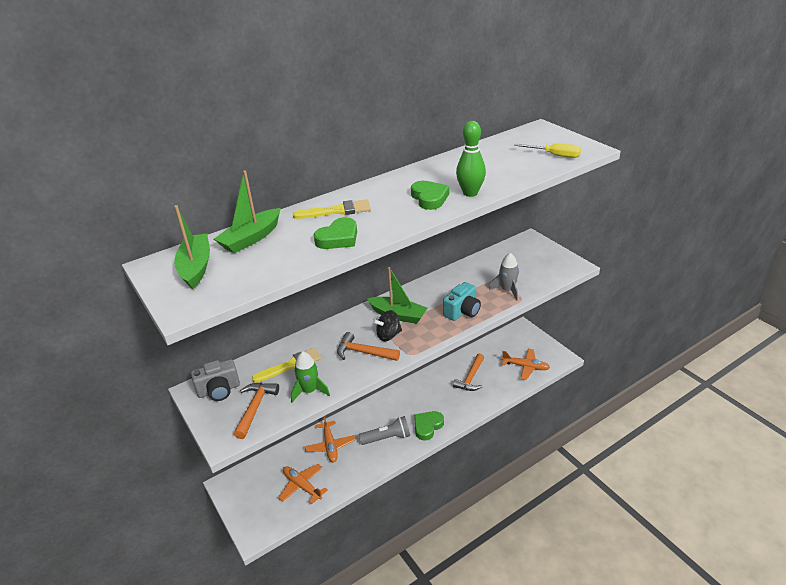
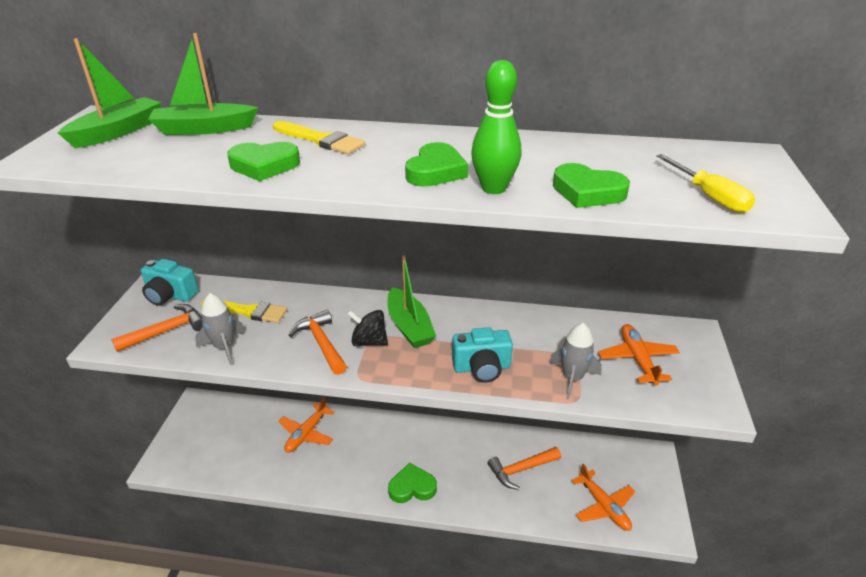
camera: 40 degrees right, 0 degrees up
grey camera [191,359,240,401] -> turquoise camera [141,259,198,306]
orange plane [279,464,328,504] -> orange plane moved to [598,324,680,386]
green rocket [291,352,330,402] -> grey rocket [195,293,246,365]
grey flashlight [359,416,410,445] -> none
none -> green heart [553,163,630,208]

